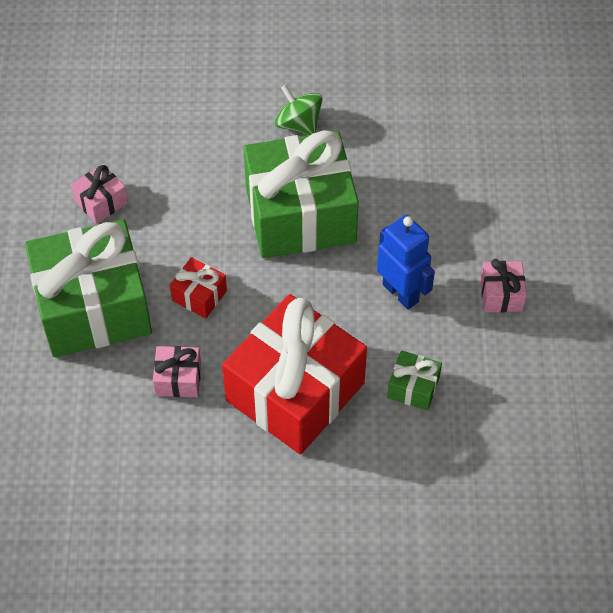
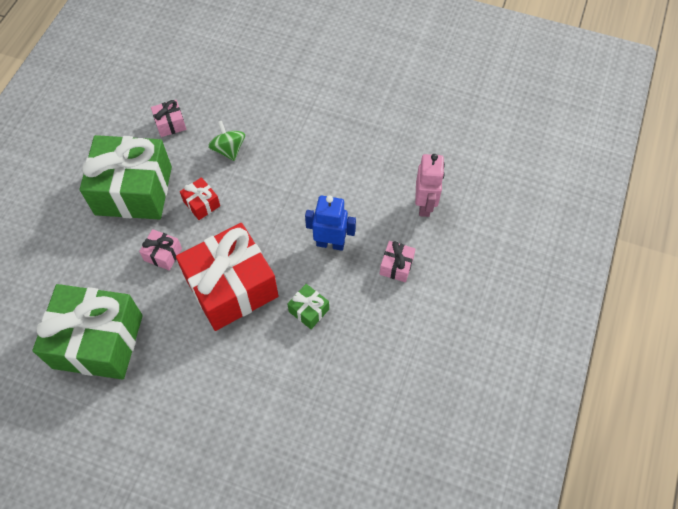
camera: 20 degrees right, 5 degrees up
green gift [244,130,359,258] -> green gift moved to [32,284,143,380]
green spinning top [275,85,323,135] -> green spinning top moved to [208,121,245,161]
blue robot [377,215,435,310] -> blue robot turned 60 degrees counterclockwise [305,195,356,251]
none -> pink robot [415,154,445,217]

